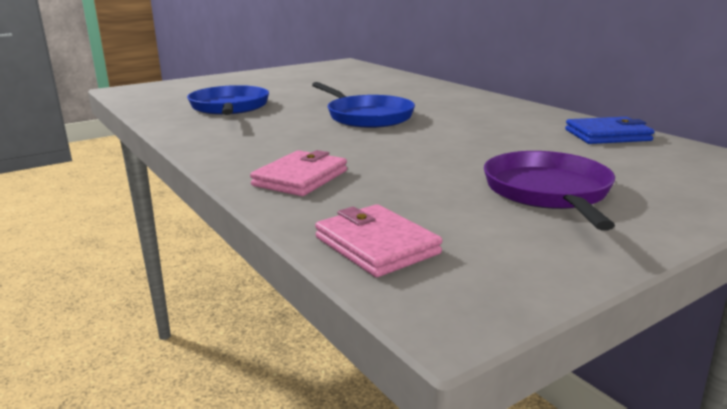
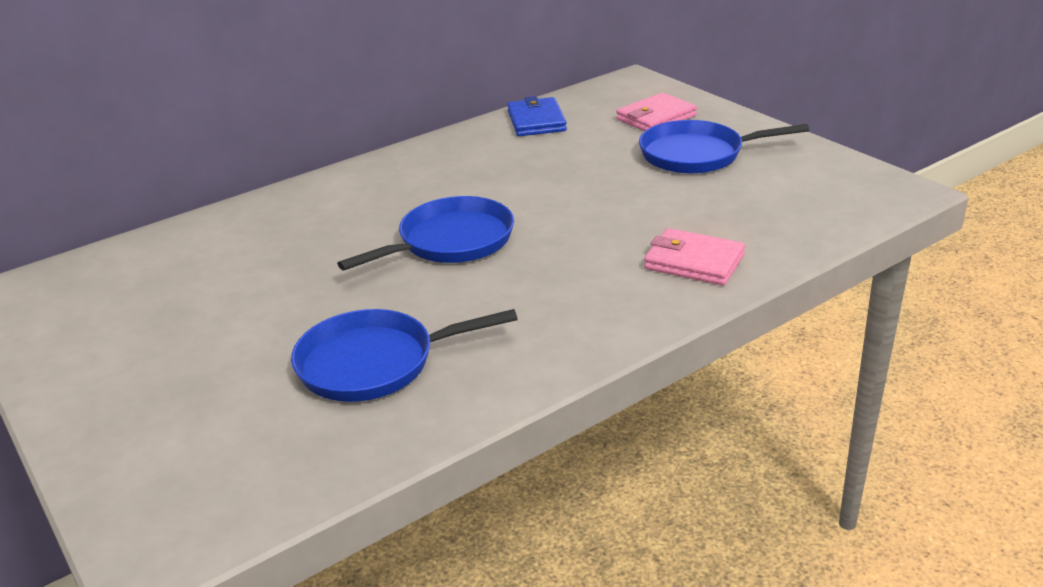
camera: 90 degrees left, 10 degrees up
pink wallet [315,204,442,277] -> pink wallet moved to [616,93,697,131]
purple pan [484,151,615,231] -> blue pan [639,120,809,174]

